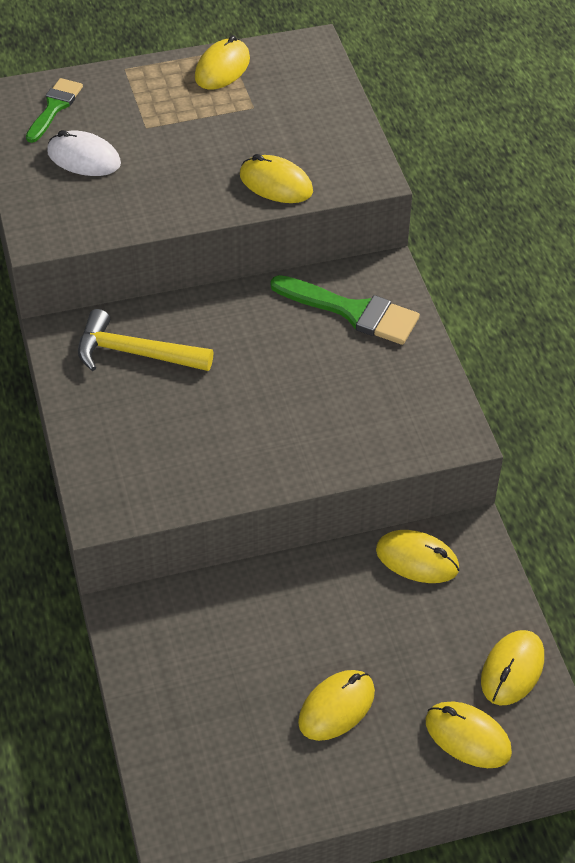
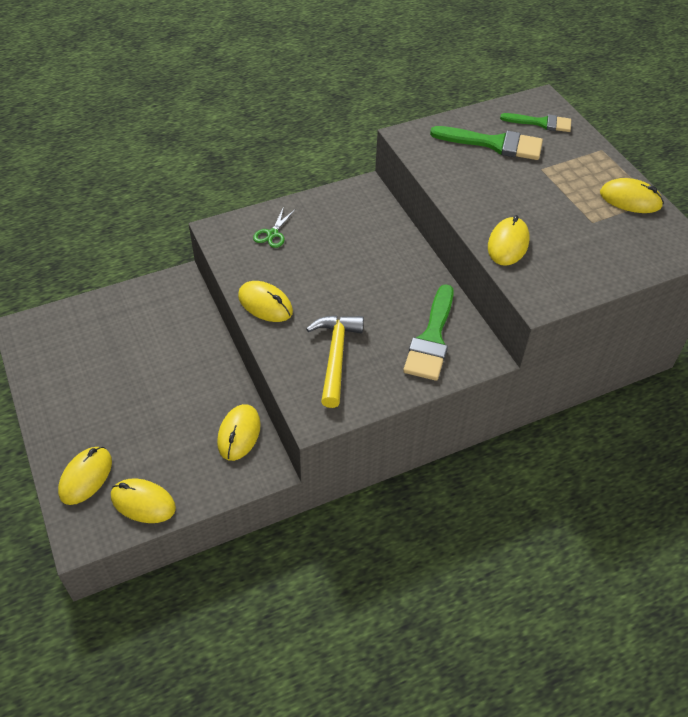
camera: 80 degrees right, 0 degrees up
white mouse [47,130,121,176] -> green brush [430,126,543,160]
yellow hammer [78,309,214,371] -> yellow hammer moved to [306,315,364,408]
yellow mouse [298,670,375,741] -> yellow mouse moved to [238,281,293,322]
none -> green scissors [253,207,295,248]

